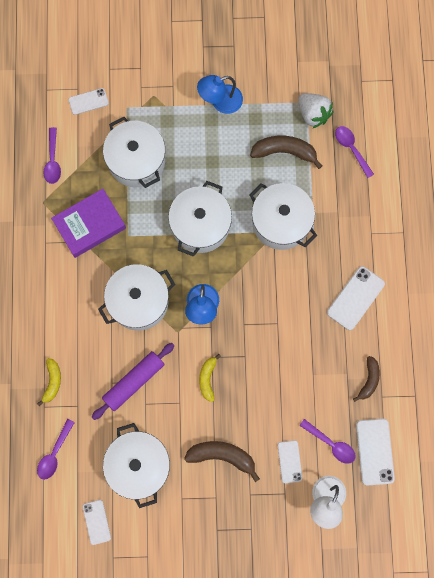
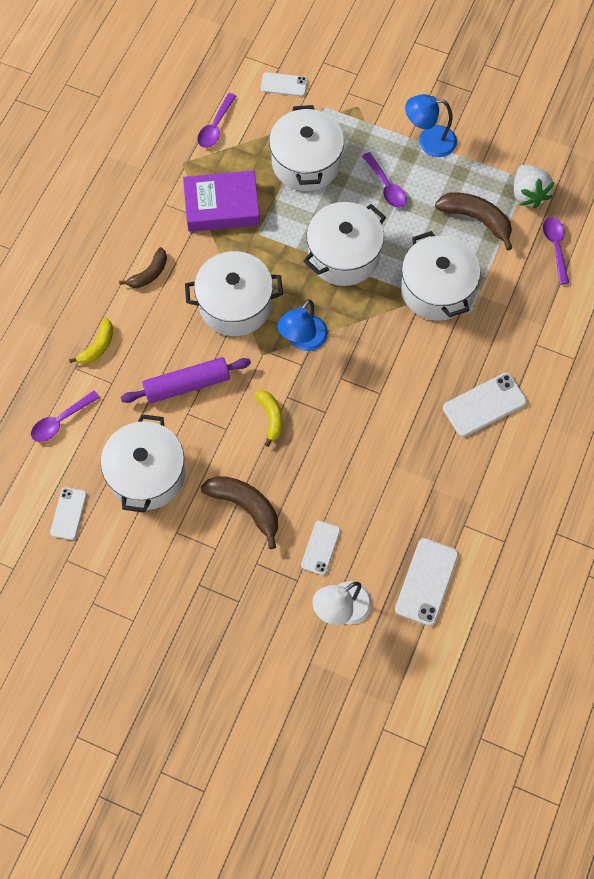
camera: 25 degrees right, 10 degrees down
yellow banana [199,354,221,402] -> yellow banana turned 135 degrees clockwise [254,390,283,447]
purple spoon [299,419,355,464] -> purple spoon moved to [362,152,407,208]
brown banana [353,356,380,402] -> brown banana moved to [119,247,167,288]

